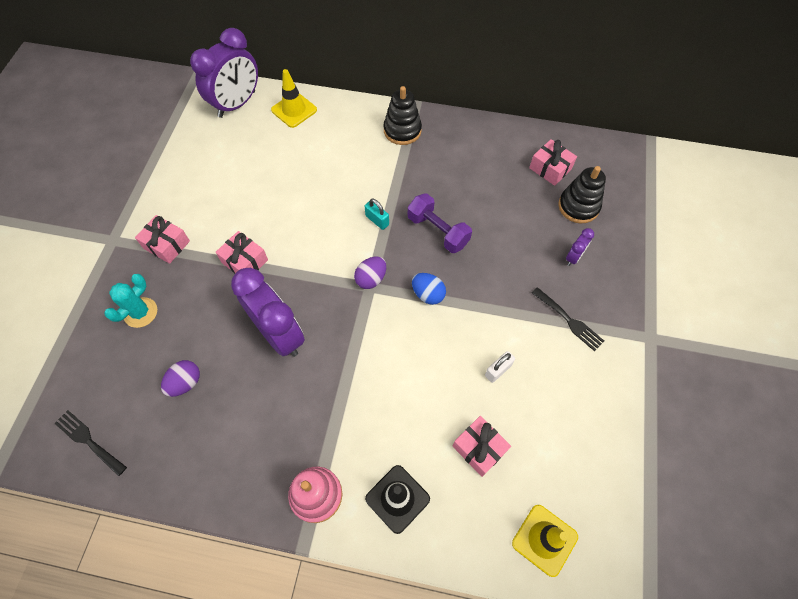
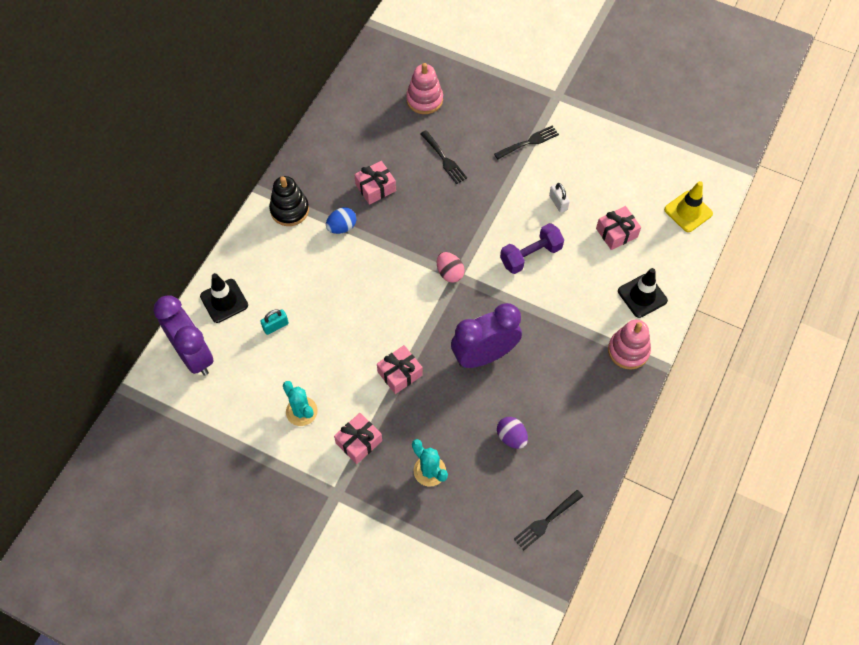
camera: 75 degrees left, 0 degrees up
yellow traffic cone [271,69,317,128] -> black traffic cone [200,273,248,323]
purple egg [354,256,386,289] -> pink egg [437,252,465,283]
turquoise padlock [365,199,389,230] -> turquoise padlock moved to [260,309,289,335]
purple dumbbell [408,193,472,253] -> purple dumbbell moved to [500,223,564,274]
blue egg [412,273,446,305] -> blue egg moved to [326,207,356,234]
pink gift [529,139,577,186] -> pink gift moved to [354,161,396,205]
black stacking toy [558,166,606,223] -> pink stacking toy [406,63,443,114]
purple clock [566,228,594,266] -> none
none -> turquoise cactus [283,381,318,426]
none -> black fork [420,130,467,184]

